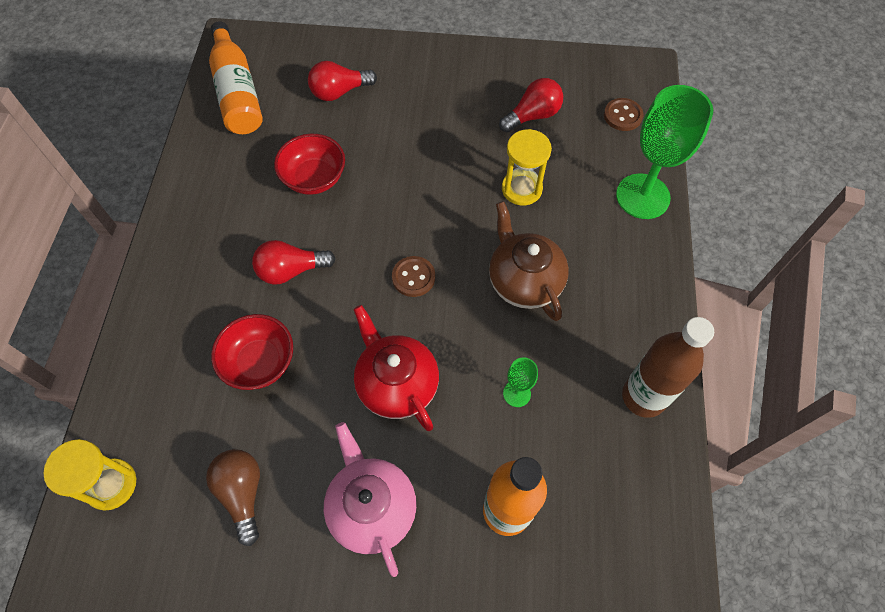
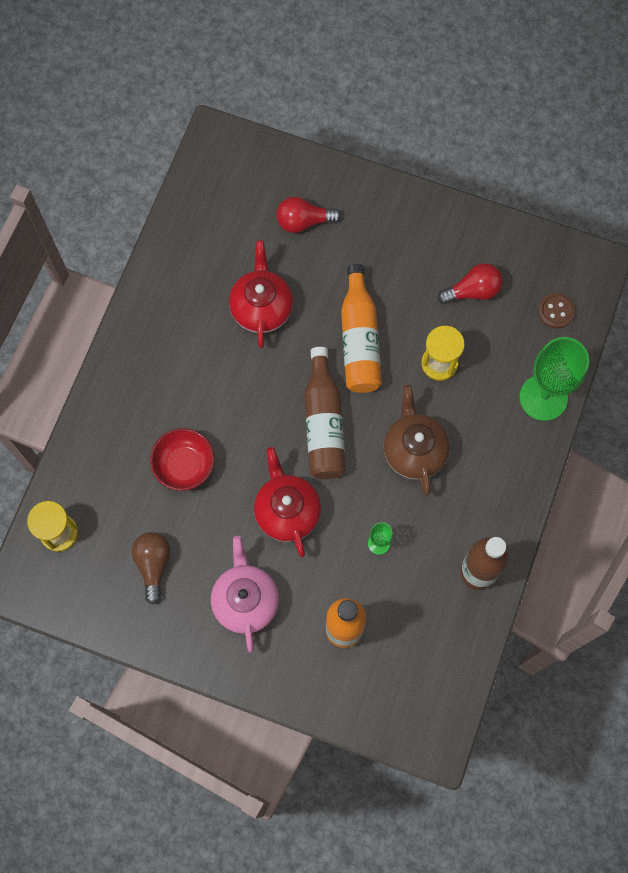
camera: 15 degrees right, 10 degrees up
orange bottle [209,21,263,134] -> orange bottle moved to [341,264,382,393]
red light bulb [252,240,336,284] -> none
red bowl [274,134,345,195] -> red teapot [229,240,293,348]
brown button [392,256,435,297] -> brown bottle [305,347,346,479]

